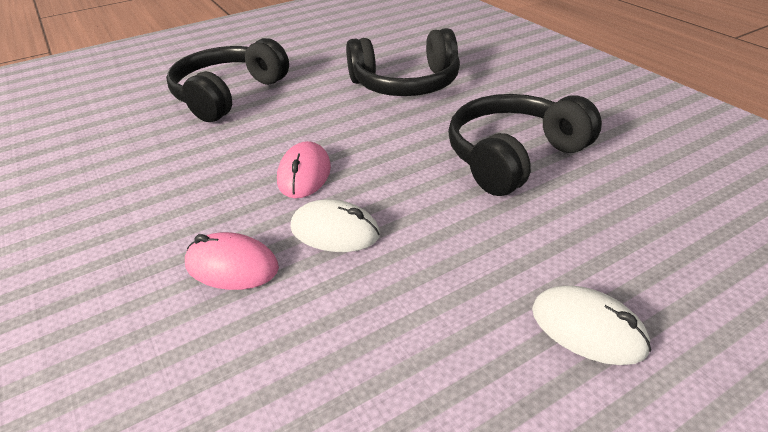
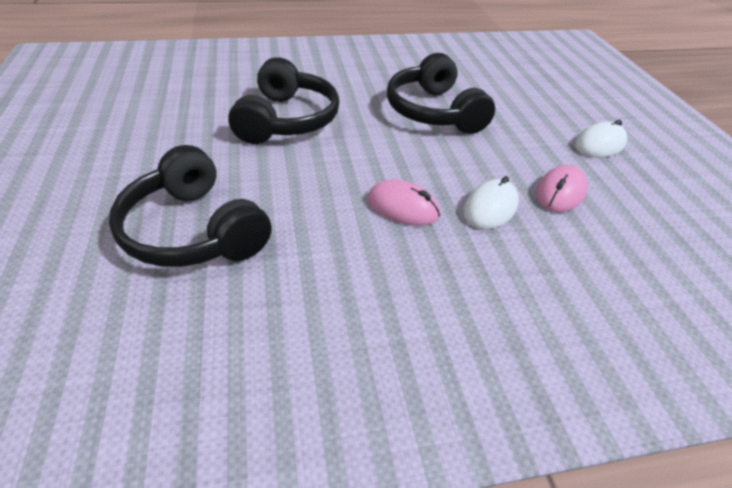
camera: 75 degrees left, 5 degrees up
pink mouse [185,232,279,290] -> pink mouse moved to [536,165,588,212]

